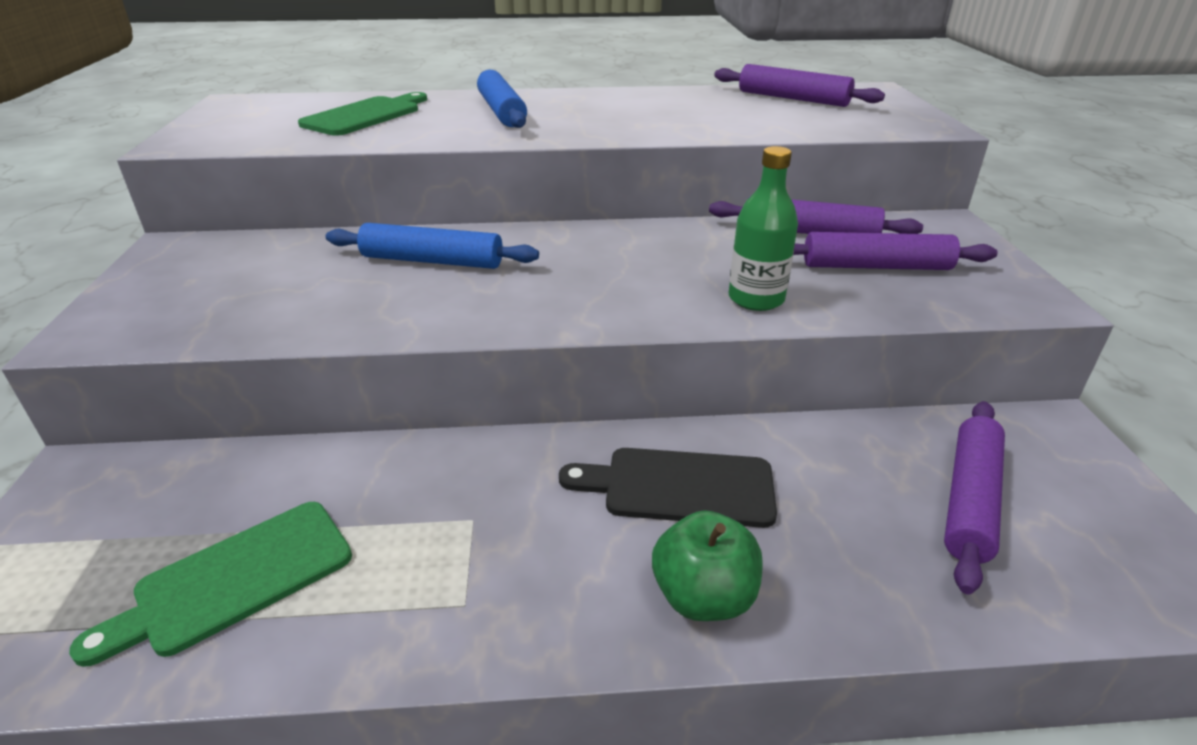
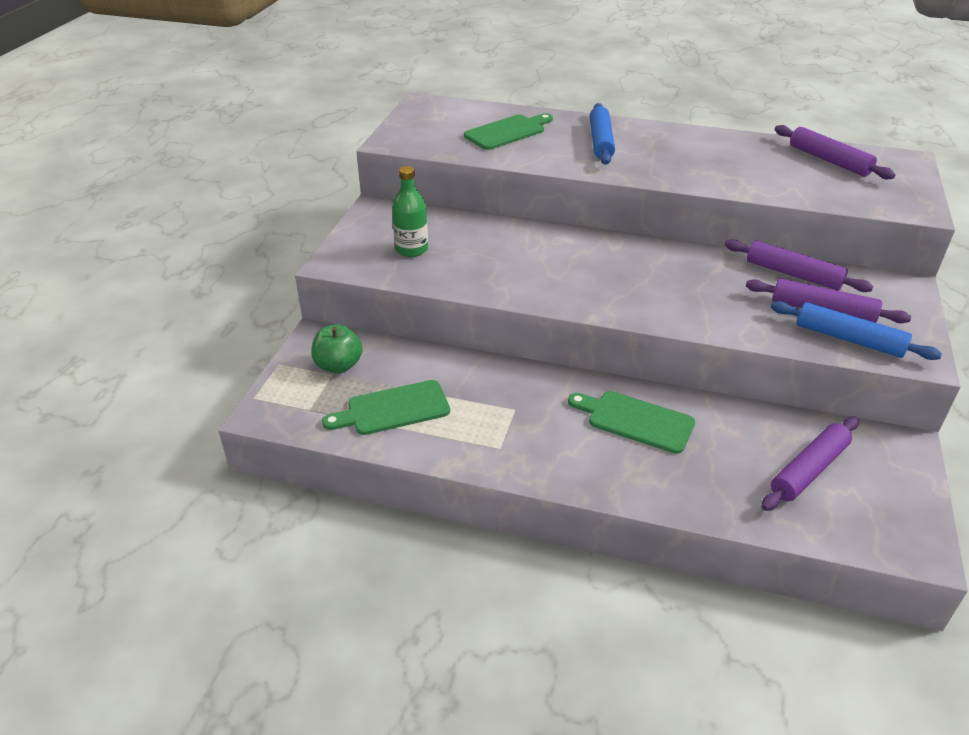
camera: 20 degrees right, 5 degrees up
blue rolling pin [326,223,539,269] -> blue rolling pin moved to [771,301,942,360]
black cutting board [559,448,777,528] -> green cutting board [568,391,695,454]
green apple [652,510,763,621] -> green apple moved to [311,324,362,373]
green bottle [729,146,798,311] -> green bottle moved to [392,166,428,257]

